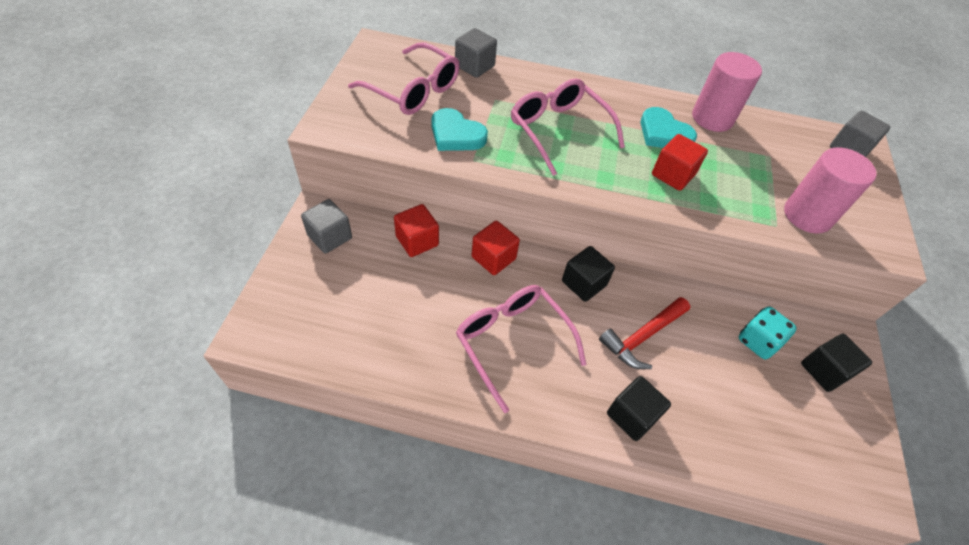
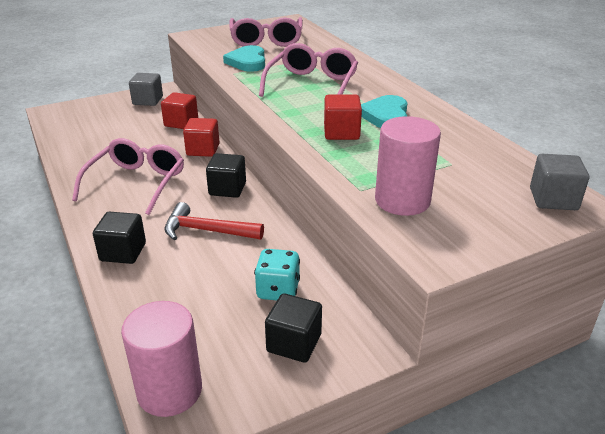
camera: 55 degrees right, 20 degrees down
grey cube [455,28,497,78] -> none
pink cylinder [692,52,762,132] -> pink cylinder moved to [121,301,202,417]

